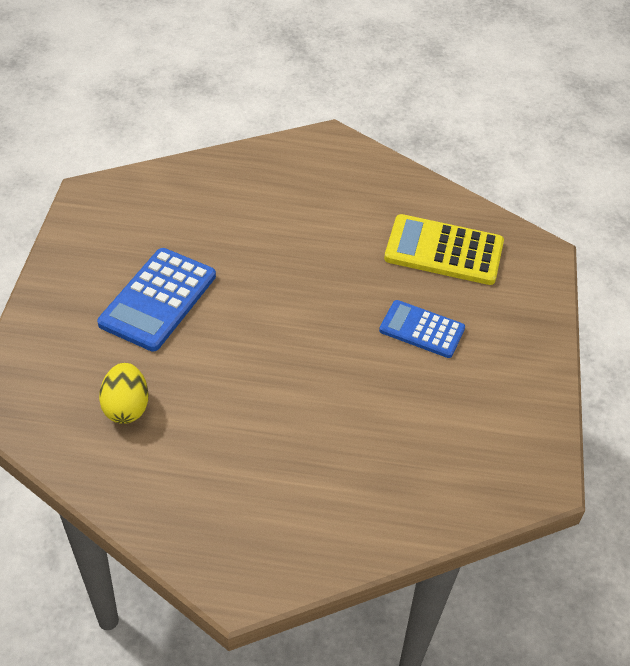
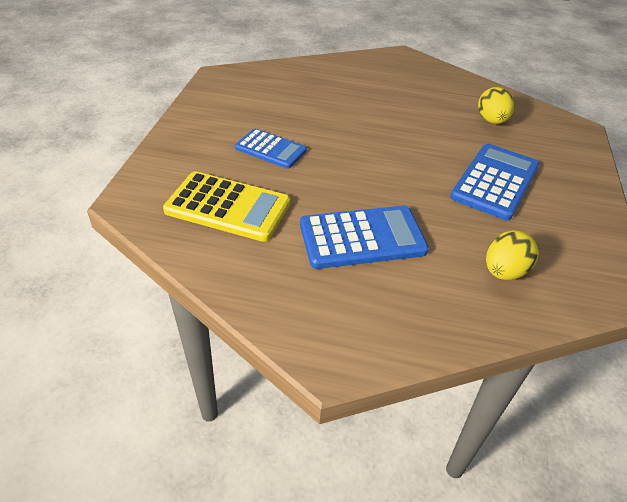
camera: 175 degrees left, 5 degrees down
none -> blue calculator [300,206,429,269]
none -> yellow egg [486,230,539,280]

